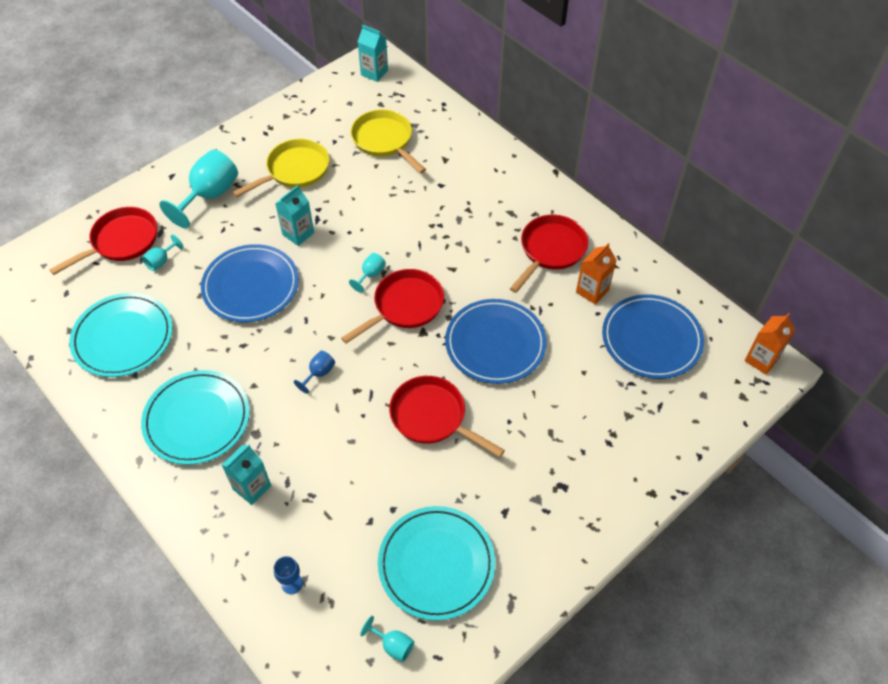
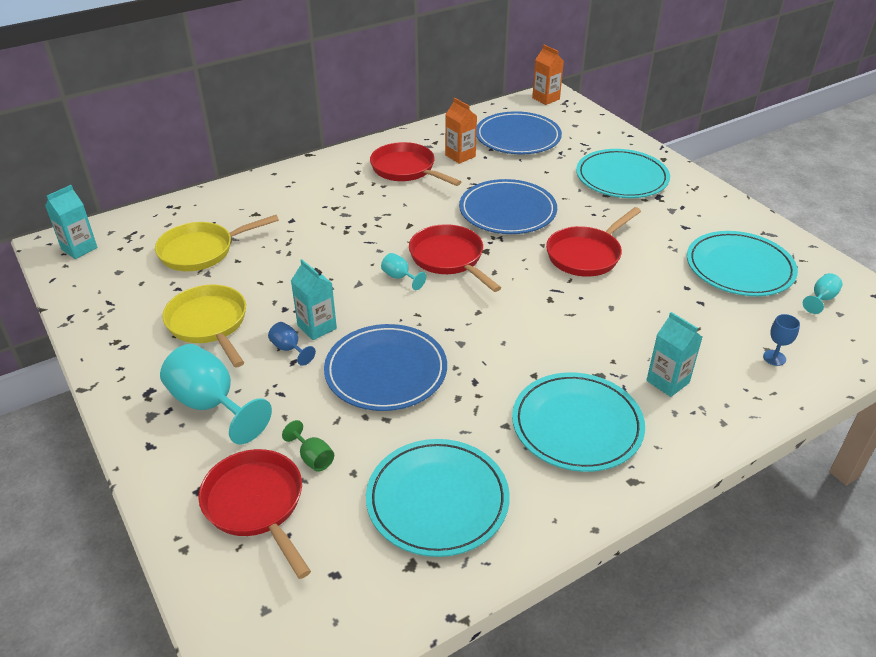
camera: 80 degrees left, 15 degrees down
turquoise goblet [142,235,183,271] -> green goblet [282,420,334,472]
blue goblet [294,350,335,394] -> blue goblet moved to [268,322,316,366]
none -> turquoise plate [576,149,670,198]

